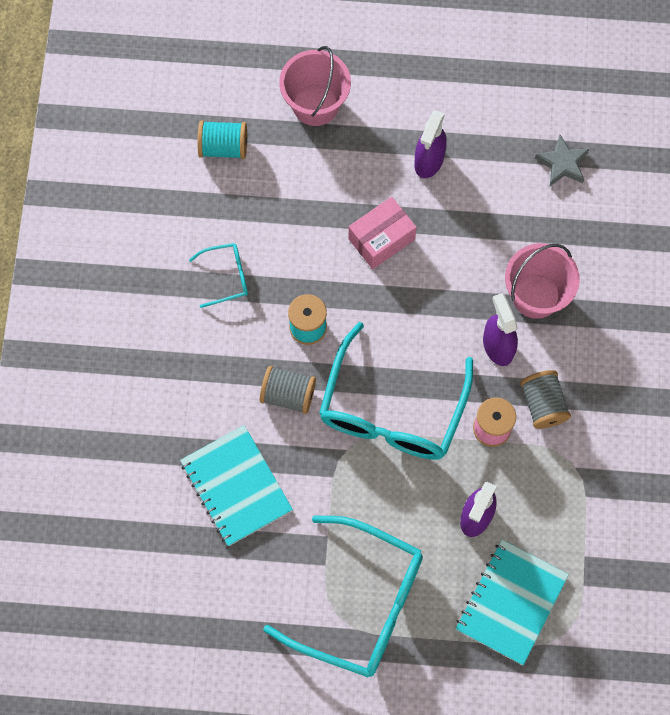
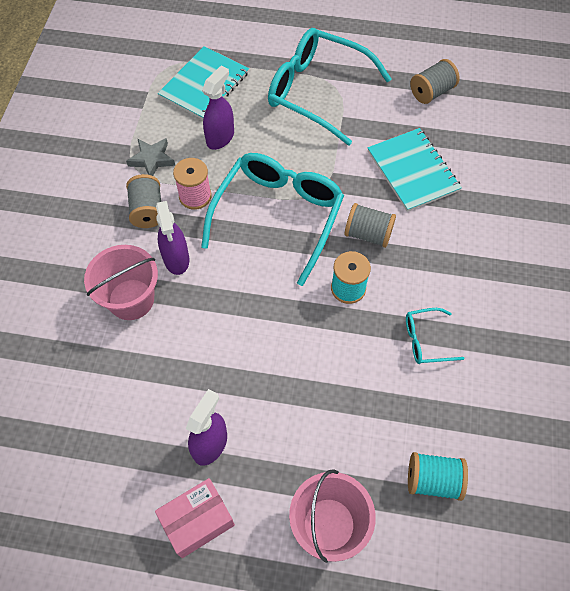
camera: 175 degrees left, 10 degrees down
pink box [348,197,417,269] -> pink box moved to [155,478,235,558]
grey star [535,135,589,186] -> grey star moved to [126,138,175,176]
none -> grey spool [410,59,460,104]

